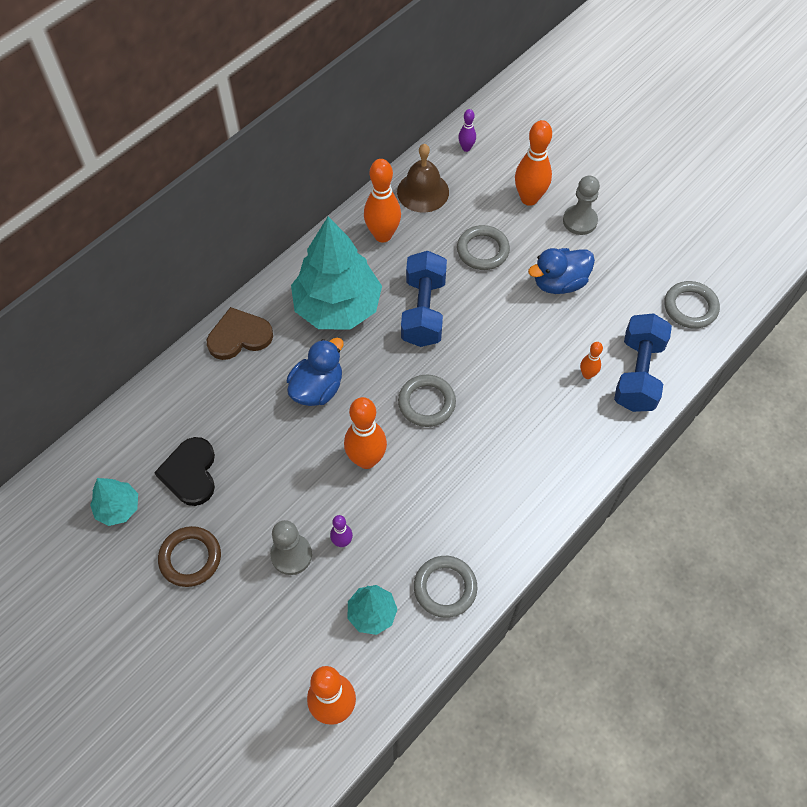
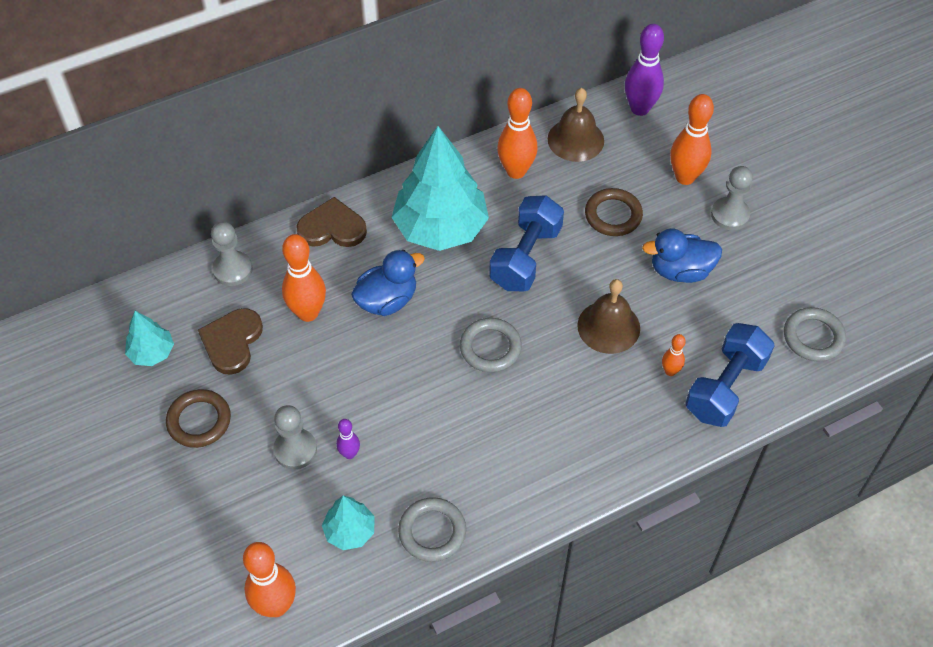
camera: 20 degrees right, 5 degrees down
black heart [154,437,215,506] -> brown heart [198,308,263,375]
orange bowling pin [344,397,387,469] -> orange bowling pin moved to [282,234,326,322]
grey ring [457,225,510,270] -> brown ring [585,188,643,236]
purple bowling pin [458,109,476,152] -> purple bowling pin [625,24,664,116], size x1.96
none -> grey pawn [211,222,253,286]
none -> brown bell [577,279,640,354]

